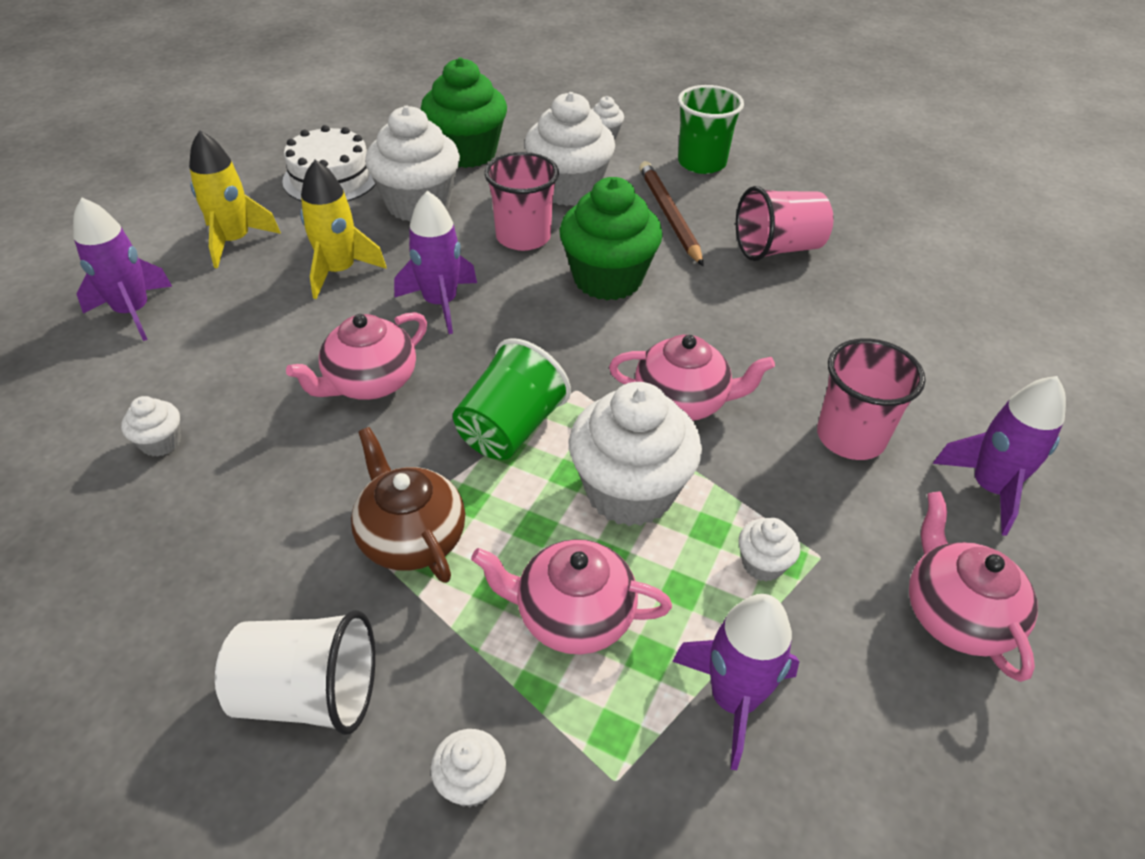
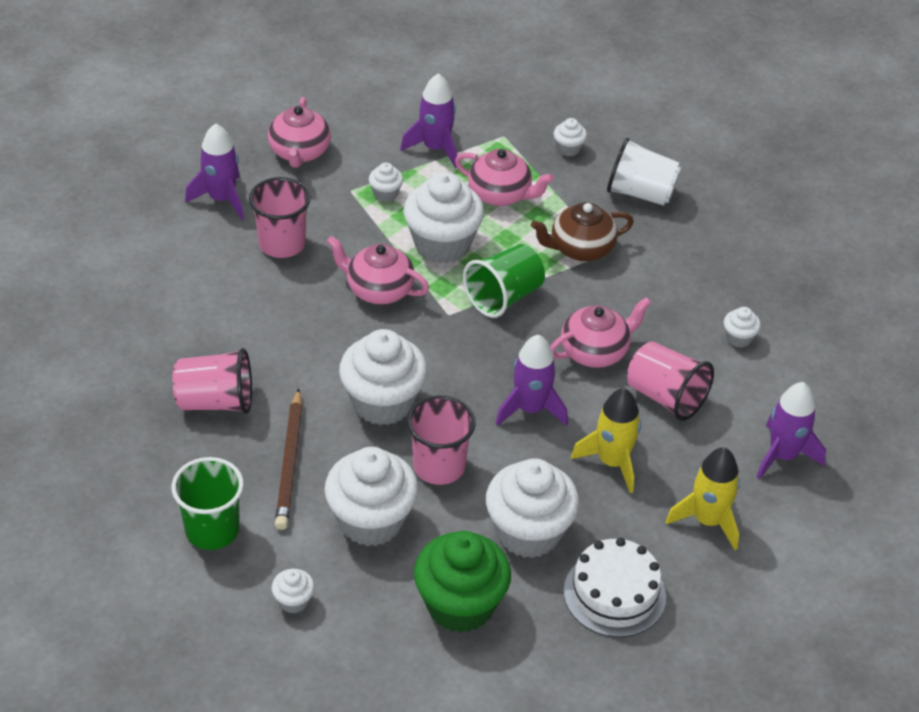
camera: 165 degrees left, 0 degrees up
brown teapot [351,427,465,583] -> brown teapot turned 90 degrees clockwise [531,202,634,261]
green cupcake [559,177,663,300] -> white cupcake [339,329,427,425]
none -> pink cup [627,341,714,421]

